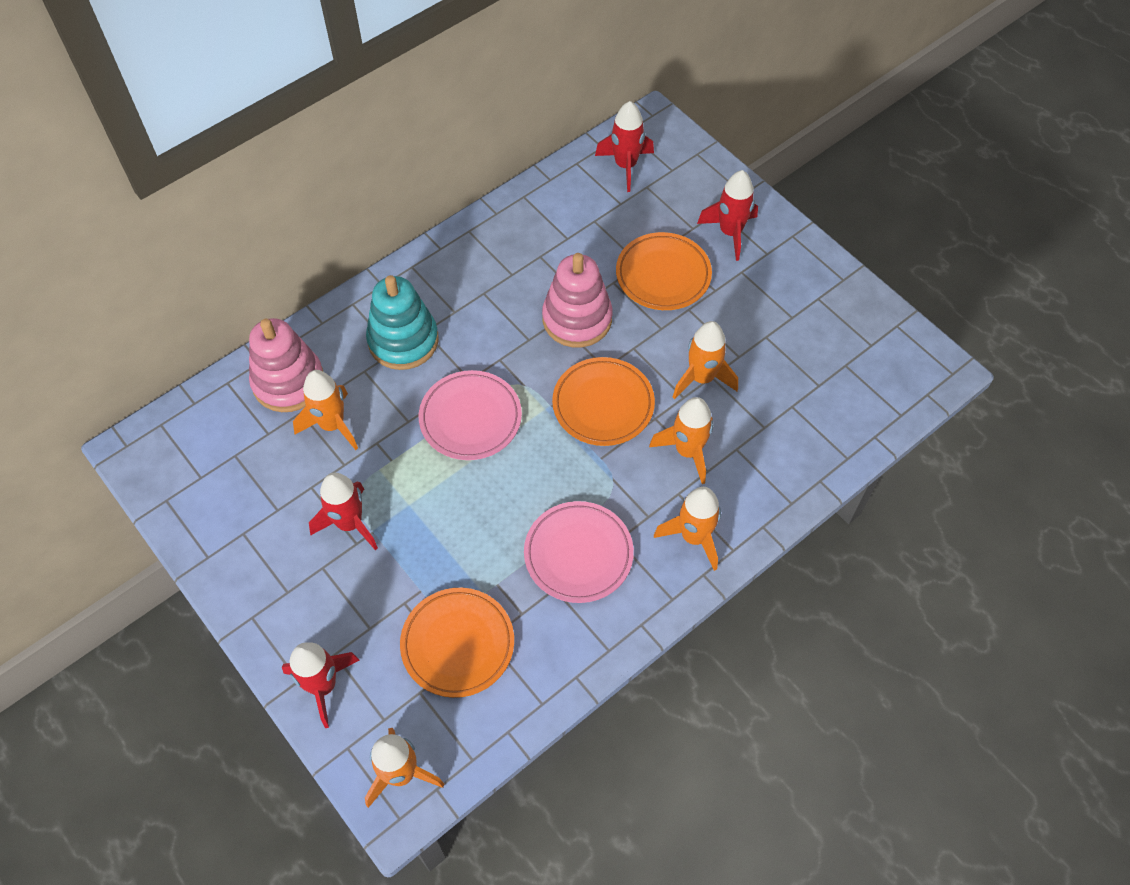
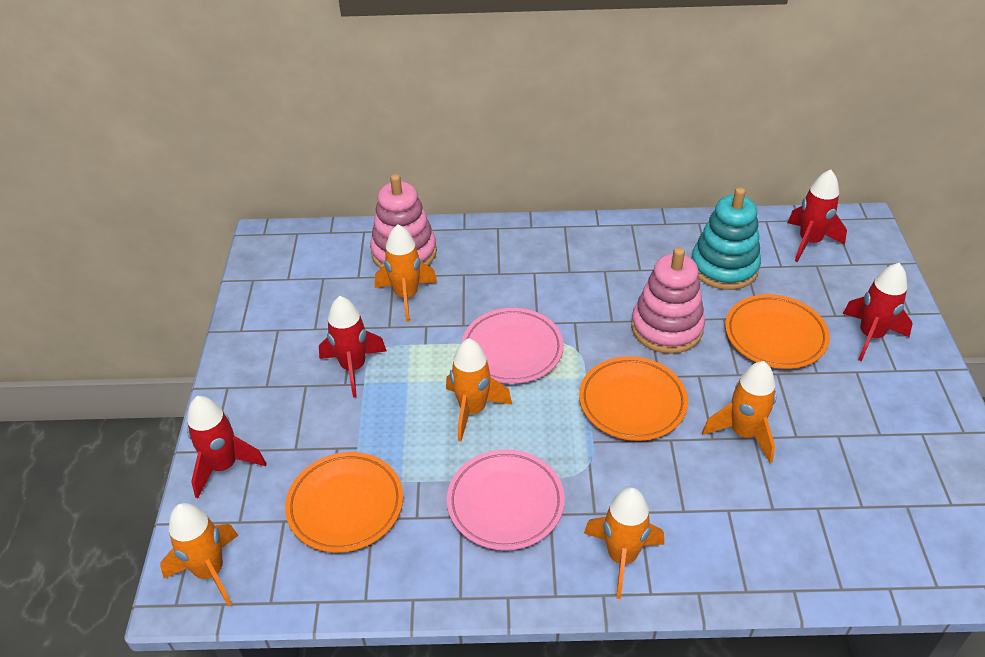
camera: 40 degrees right, 15 degrees down
turquoise stacking toy [366,275,439,370] -> turquoise stacking toy moved to [691,187,761,290]
orange rocket [649,397,713,484] -> orange rocket moved to [446,338,512,441]

